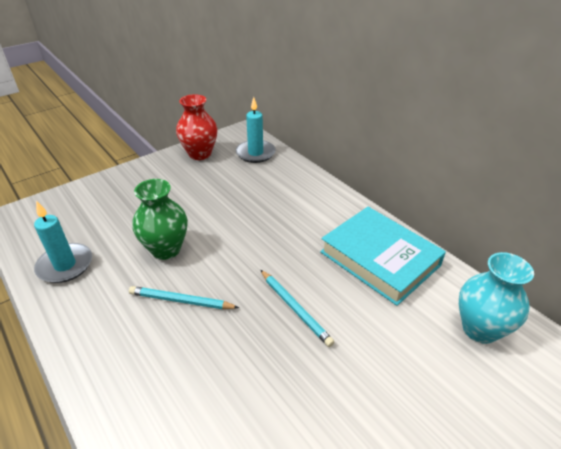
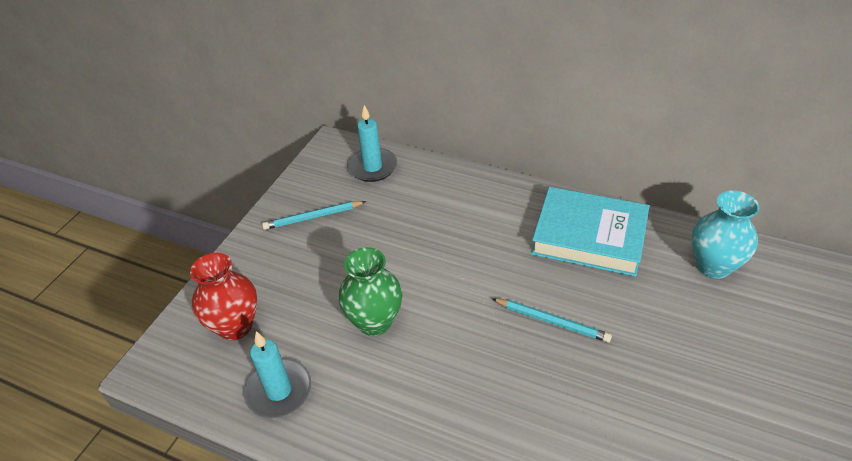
camera: 25 degrees left, 5 degrees up
turquoise pencil [129,286,239,309] -> turquoise pencil moved to [262,201,366,230]
red vase [176,94,218,160] -> red vase moved to [190,253,257,340]

